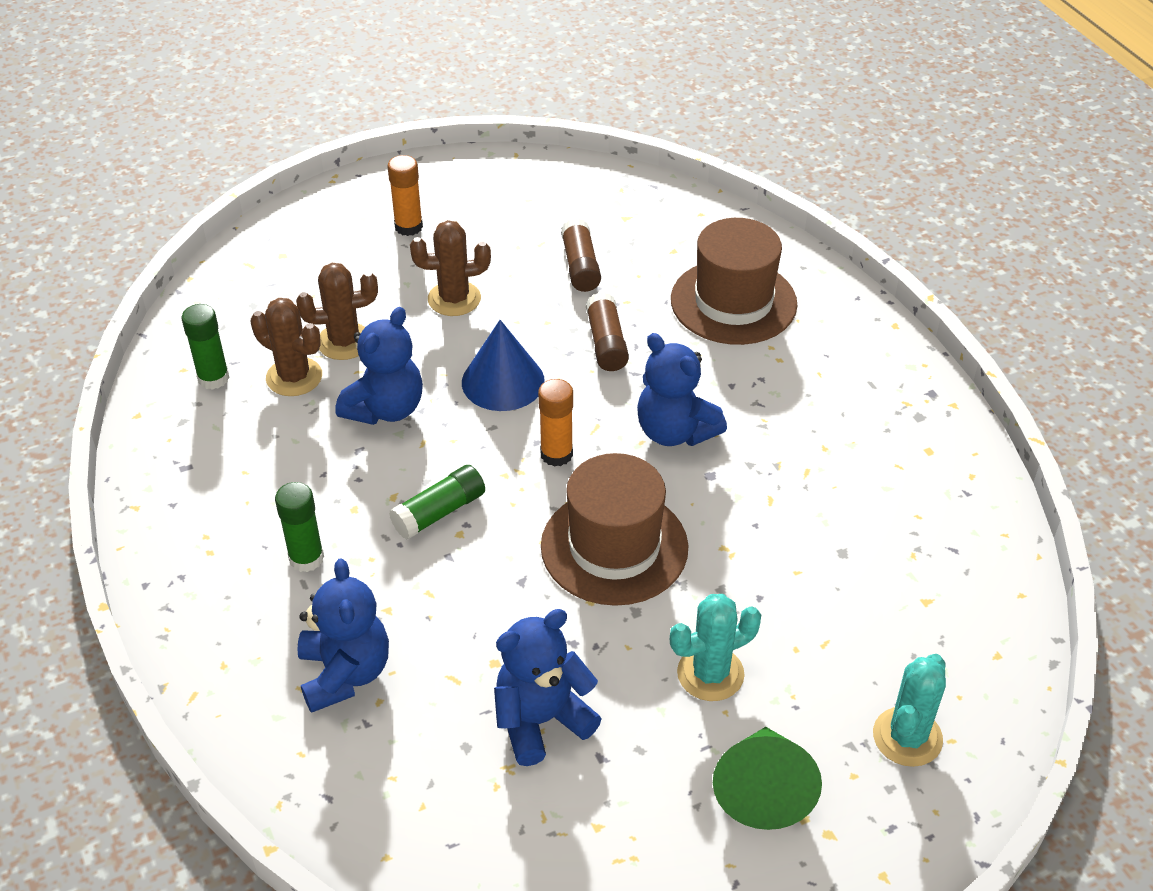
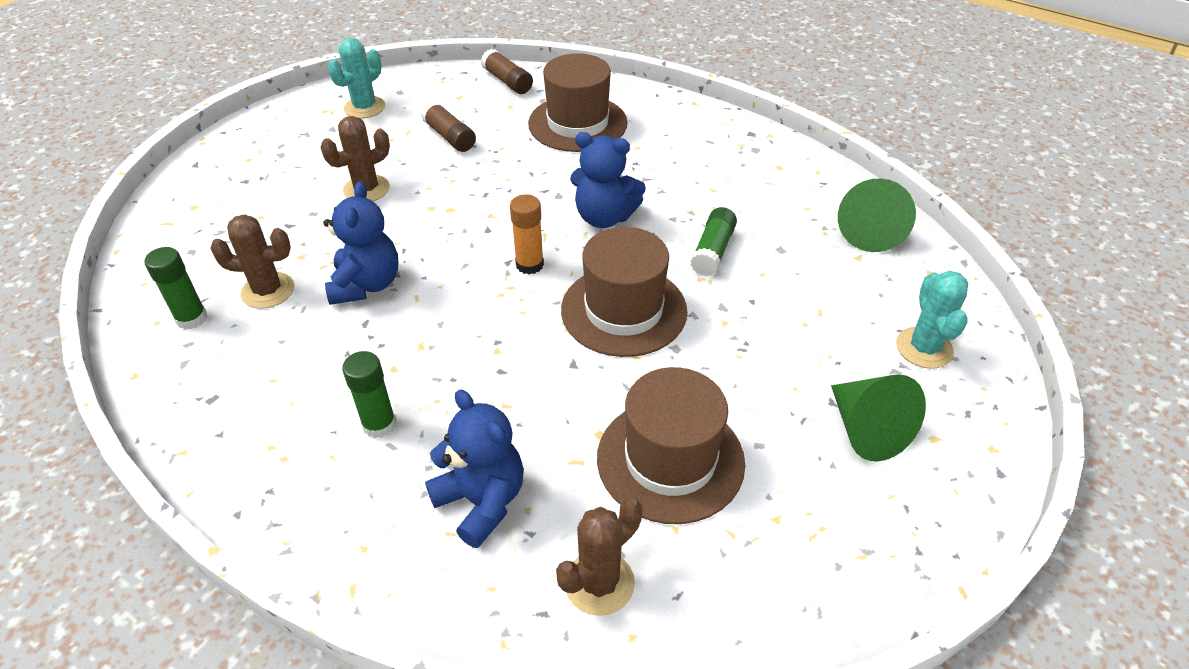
camera: 30 degrees left, 0 degrees up
brown cactus [296,263,378,360] -> brown cactus moved to [556,498,642,616]
orange glue stick [387,155,423,236] -> none
green glue stick [389,465,485,540] -> green glue stick moved to [691,207,737,277]
blue cone [462,320,545,411] -> none
blue teddy bear [494,609,601,766] -> brown hat [597,367,745,524]
brown glue stick [586,292,629,371] -> brown glue stick moved to [481,49,533,94]
turquoise cactus [670,594,761,701] -> turquoise cactus moved to [328,38,385,118]
none -> green cone [838,178,916,252]

